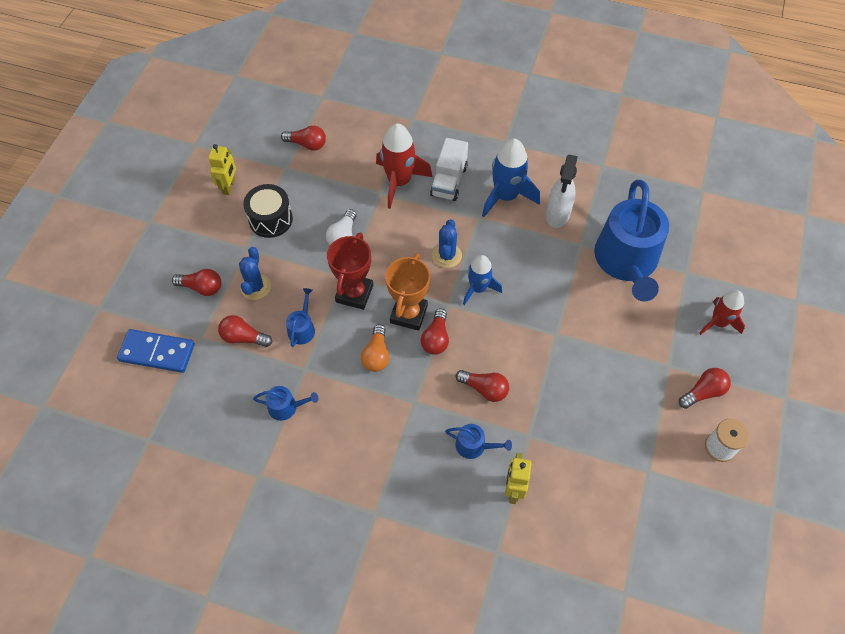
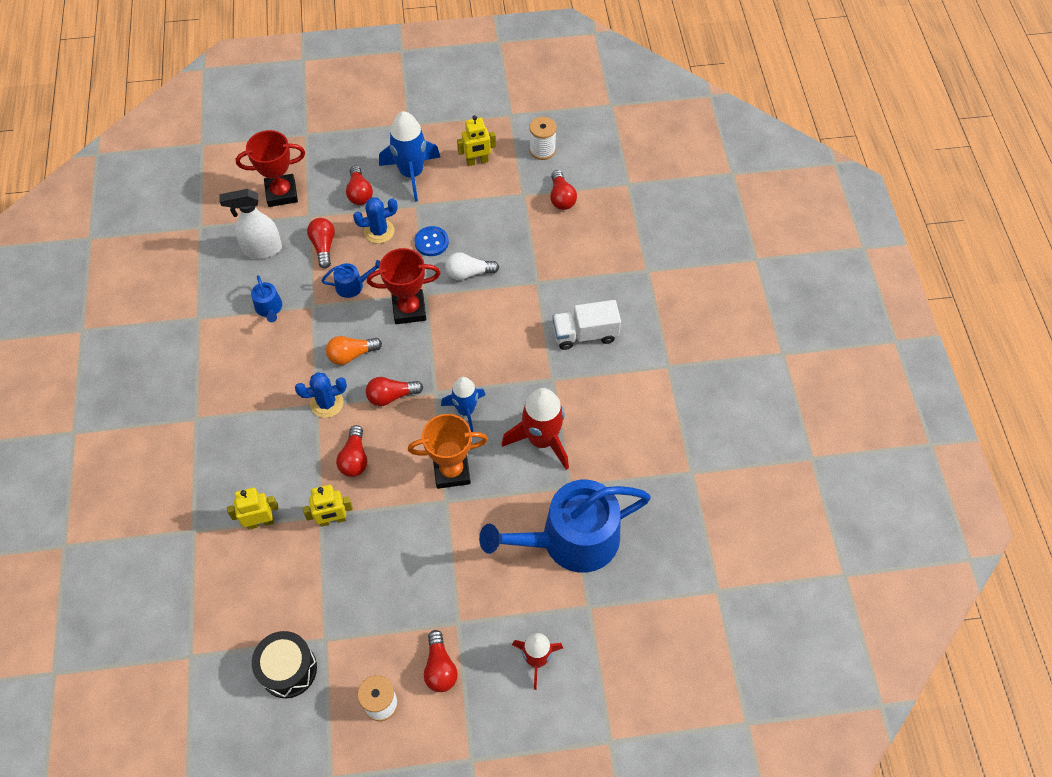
camera: 65 degrees right, 0 degrees up
blue domino [117,329,195,373] -> red trophy [236,130,305,207]
black drum [243,184,293,238] -> black drum moved to [252,631,317,698]
red rocket [376,123,432,209] -> red rocket moved to [502,388,569,470]
orange trophy [385,253,430,331] -> orange trophy moved to [408,414,488,489]
blue cactus [432,219,462,268] -> blue cactus moved to [295,372,347,418]
blue watering can [445,424,512,459] -> none
blue rocket [482,139,540,217] -> blue rocket moved to [379,111,440,202]
white spray bottle [546,154,578,228] -> white spray bottle moved to [219,189,282,259]
red light bulb [679,368,731,409] -> red light bulb turned 45 degrees clockwise [424,630,458,692]
none -> yellow robot [302,485,353,527]
none -> blue button [414,226,449,256]
none -> white spool [529,117,557,160]

